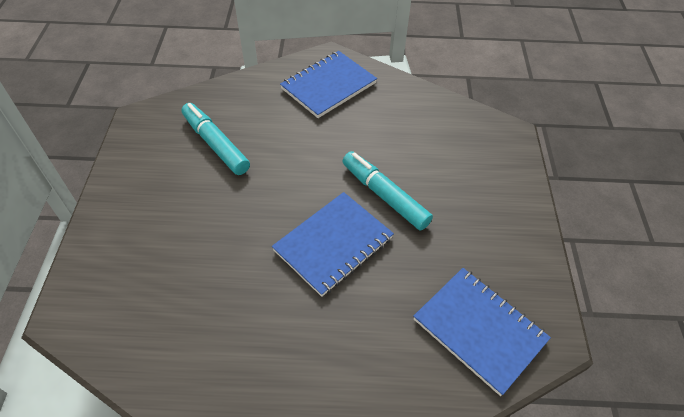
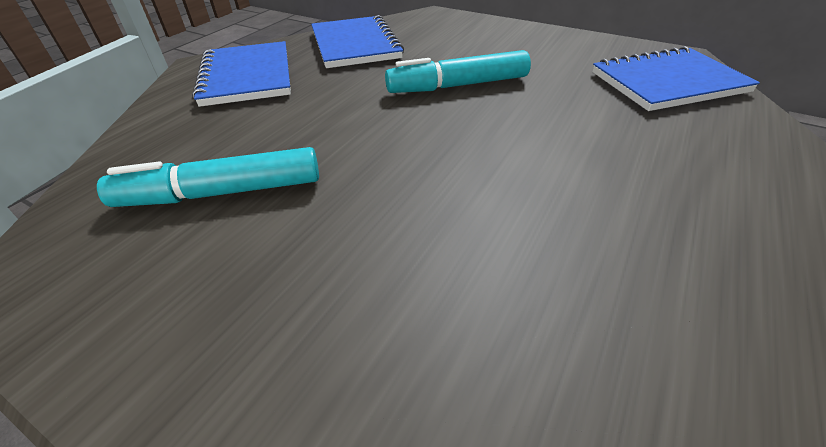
camera: 60 degrees left, 10 degrees down
blue notebook [272,192,394,297] -> blue notebook moved to [311,15,404,68]

